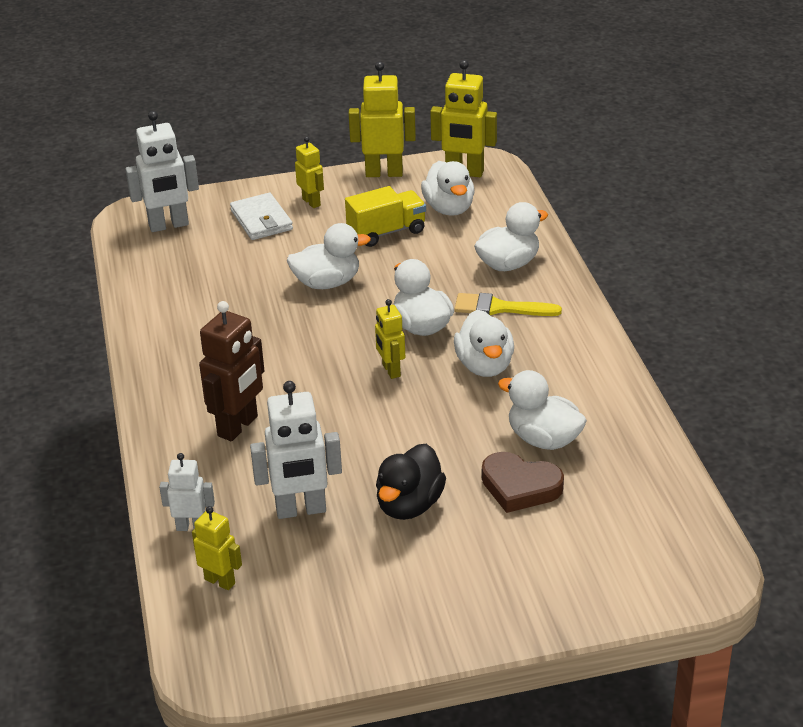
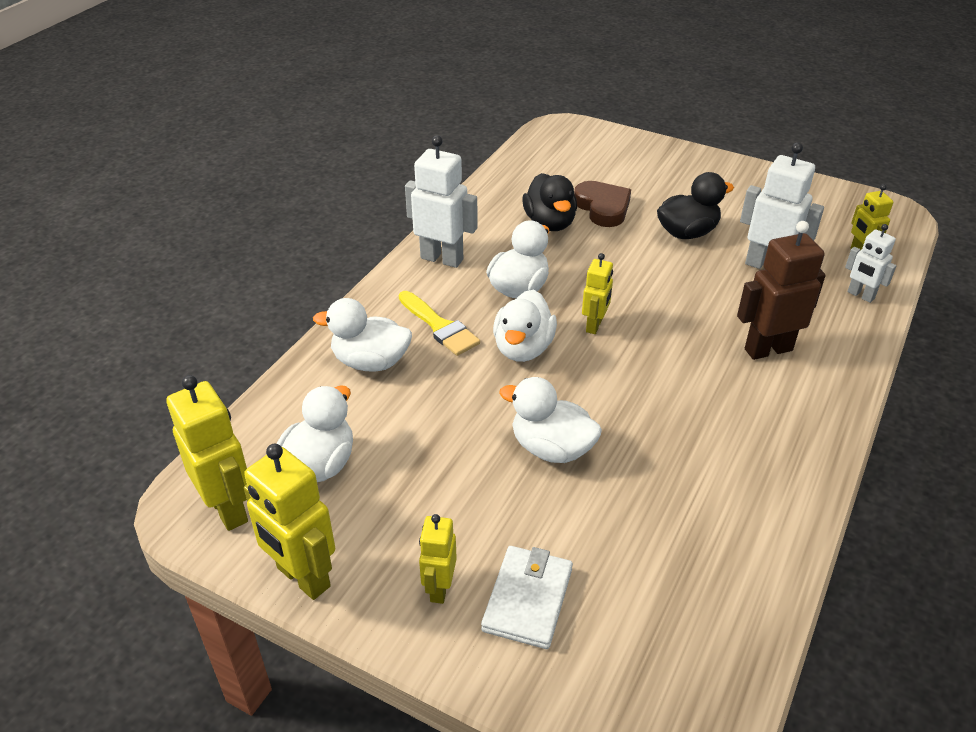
camera: 140 degrees left, 5 degrees up
white robot [126,111,199,232] -> white robot moved to [405,136,478,268]
yellow truck [345,186,426,247] -> none
white duck [498,370,587,450] -> black duck [522,173,577,231]

